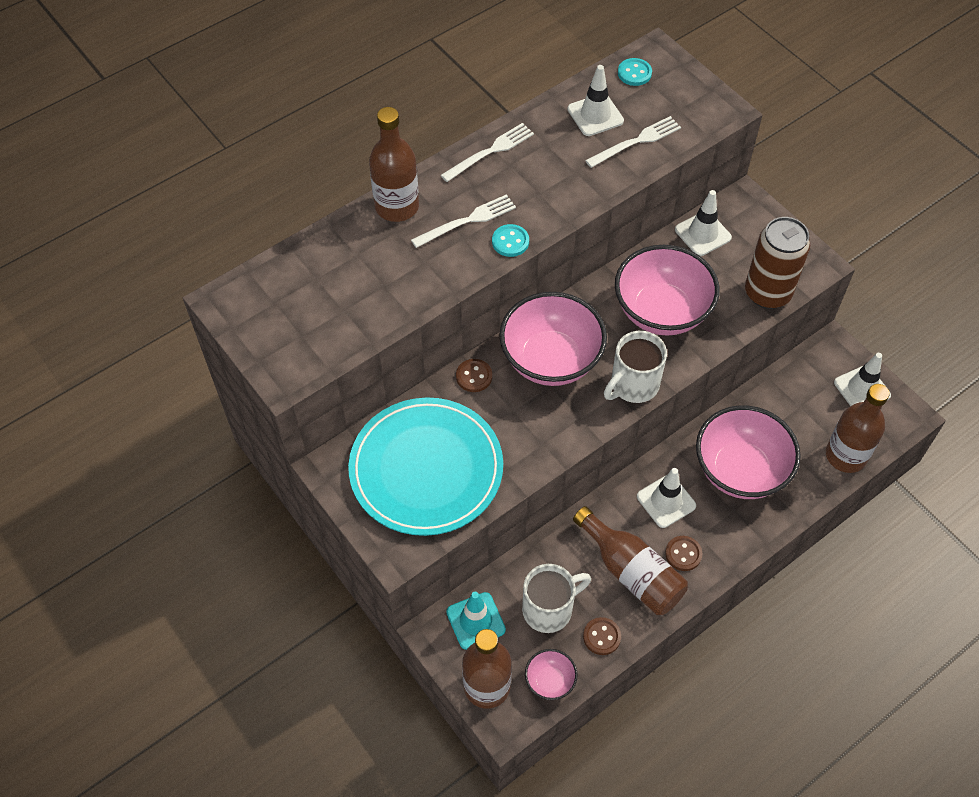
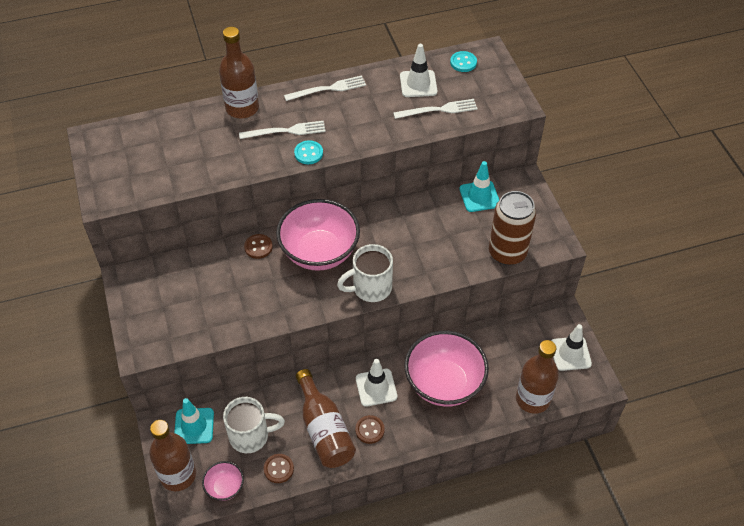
camera: 20 degrees right, 5 degrees down
turquoise plate [348,398,503,536] -> none
pink bowl [615,245,719,336] -> none
white traffic cone [675,190,732,256] -> turquoise traffic cone [459,161,499,212]

